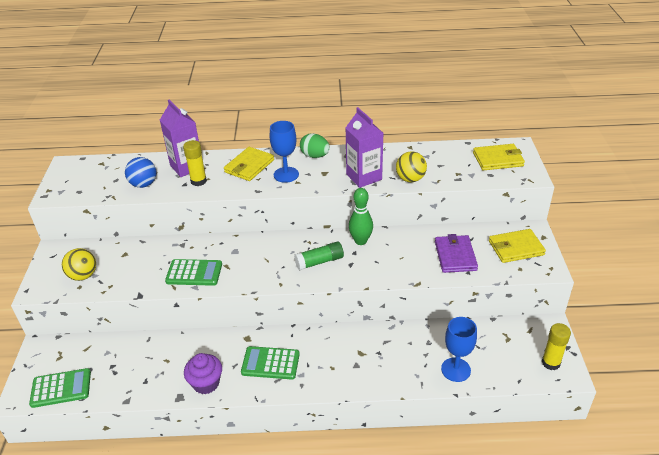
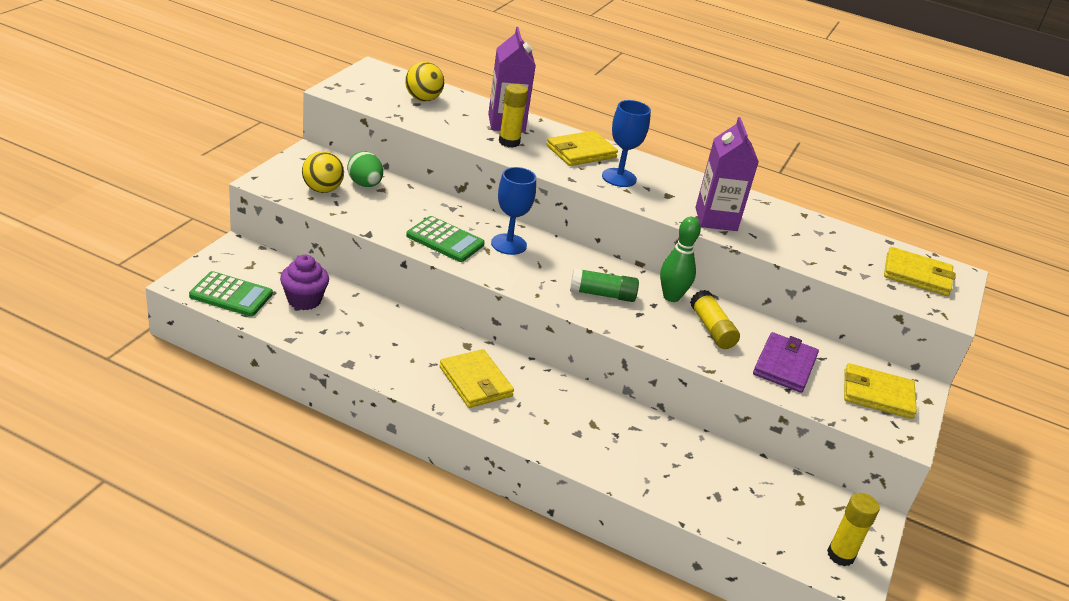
camera: 20 degrees right, 5 degrees down
blue ball [125,157,156,188] -> none
purple cupcake [184,353,222,394] -> purple cupcake moved to [280,254,329,310]
green calculator [241,346,300,380] -> yellow wallet [440,349,514,408]
green egg [300,133,330,158] -> green egg moved to [347,151,383,187]
yellow ball [396,151,427,182] -> yellow ball moved to [405,62,444,101]
blue goblet [441,317,477,382] -> blue goblet moved to [491,167,536,255]
none -> yellow glue stick [690,290,740,349]

